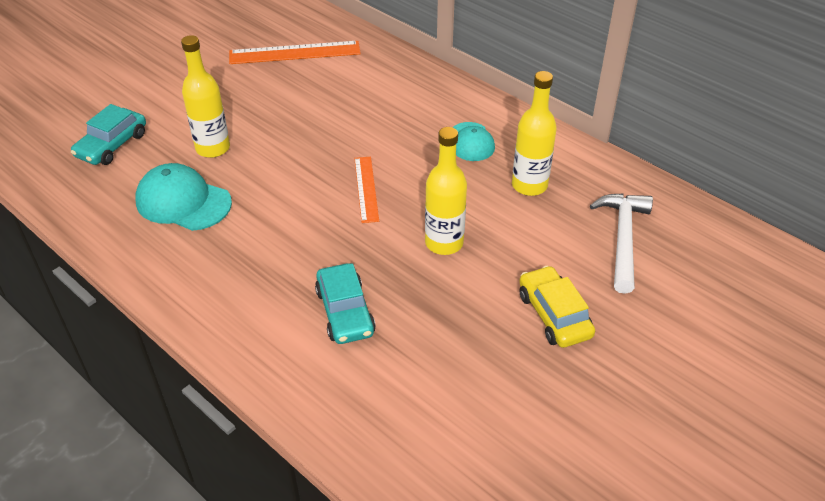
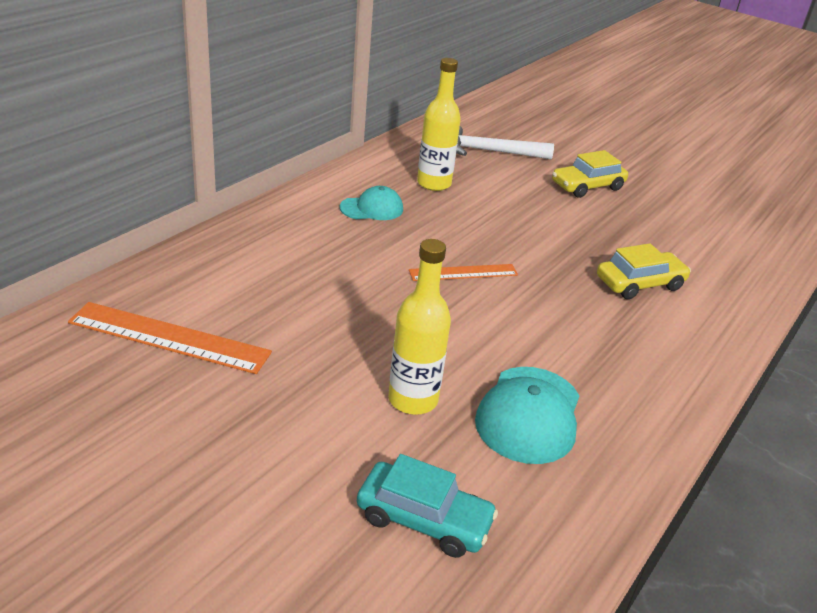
camera: 100 degrees left, 10 degrees down
orange ruler [229,41,361,64] -> orange ruler turned 60 degrees counterclockwise [68,302,272,374]
turquoise car [315,263,376,344] -> yellow car [597,243,691,299]
yellow bottle [425,127,467,255] -> none

